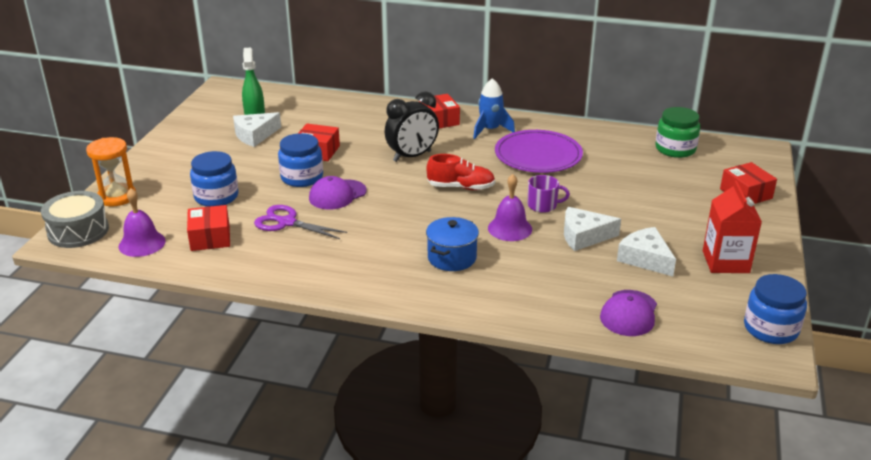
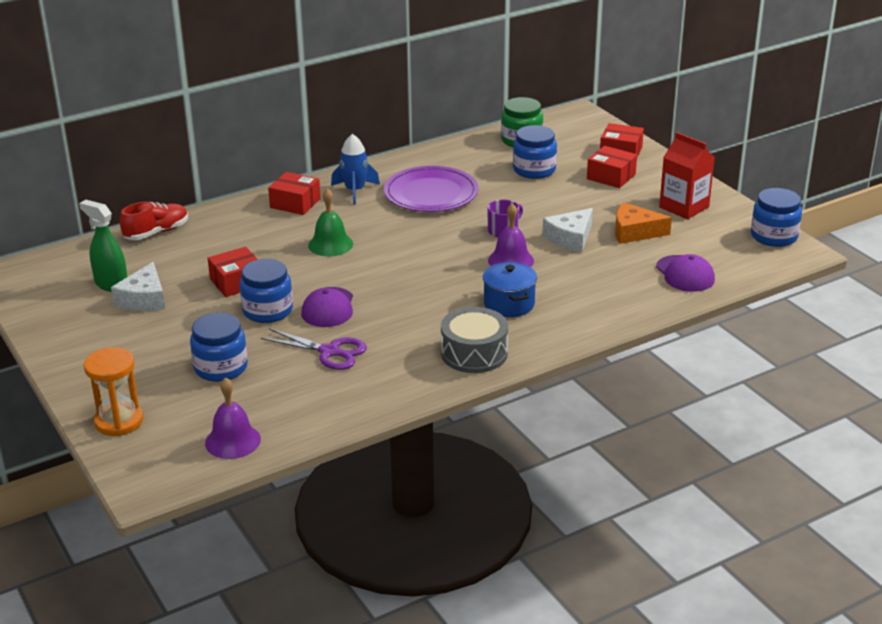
camera: 45 degrees left, 0 degrees up
grey drum [41,191,109,248] -> grey drum moved to [441,307,508,373]
red box [187,205,230,251] -> red box moved to [587,146,637,188]
purple scissors [254,205,347,239] -> purple scissors turned 135 degrees counterclockwise [261,328,367,370]
black clock [385,91,439,162] -> green bell [308,188,353,256]
red shoe [426,154,495,190] -> red shoe moved to [120,202,188,240]
white cheese [617,227,676,276] -> orange cheese [615,202,672,244]
none -> blue jar [513,125,557,179]

